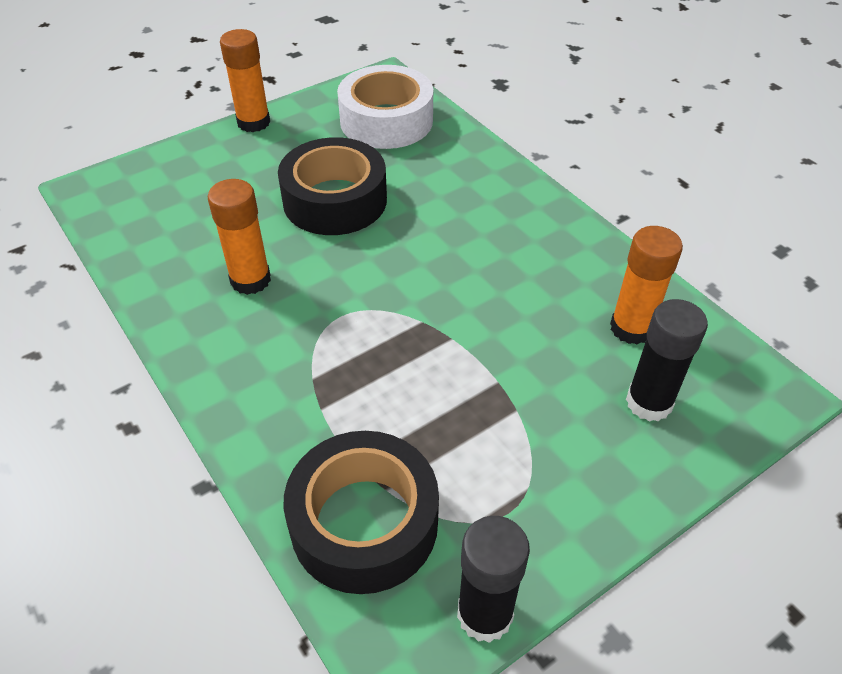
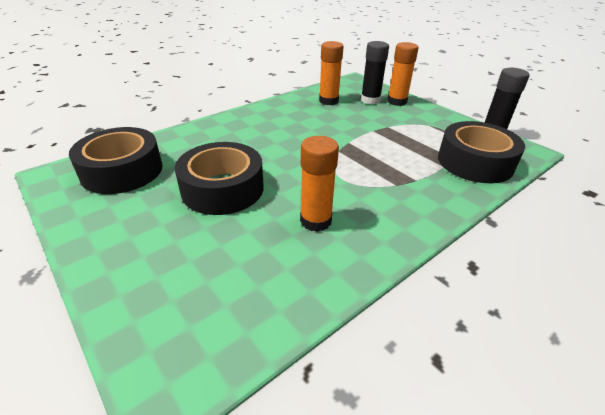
camera: 95 degrees left, 10 degrees down
orange glue stick [220,29,270,132] -> orange glue stick moved to [387,42,419,106]
white tape [337,65,433,149] -> black tape [69,127,163,194]

